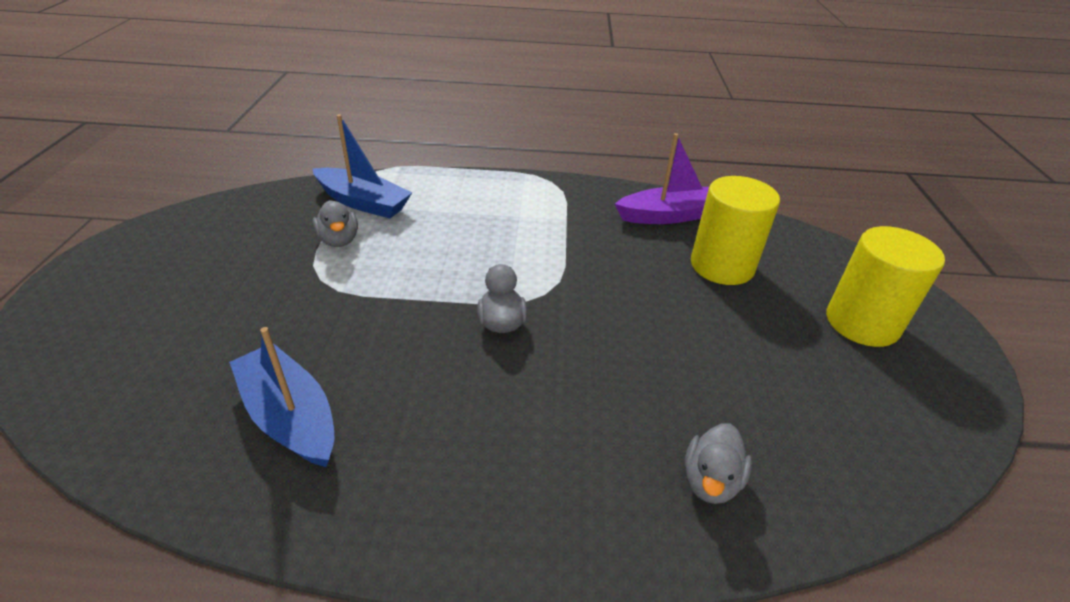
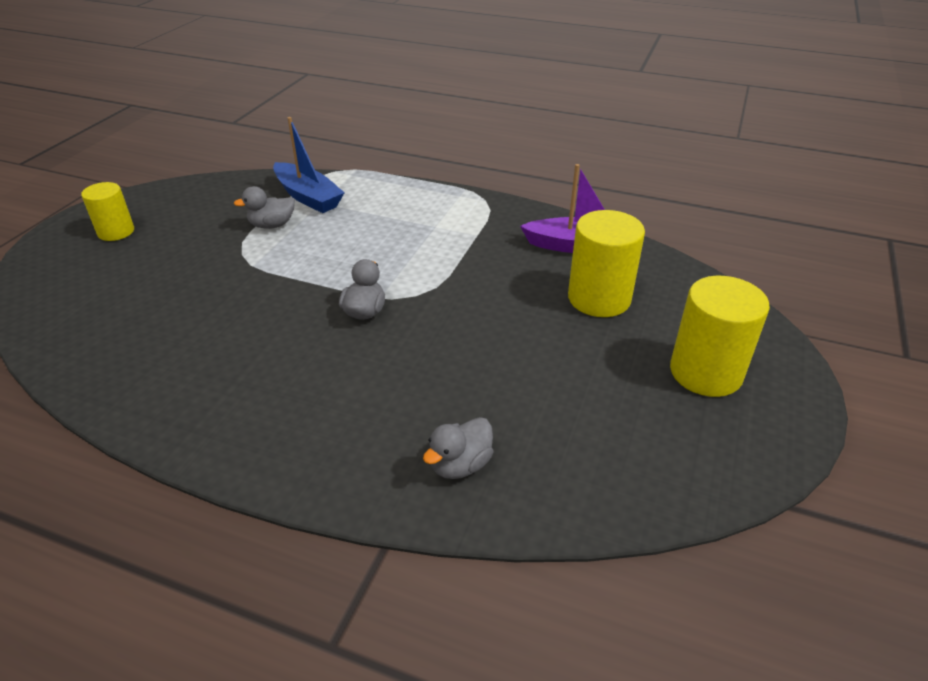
camera: 20 degrees right, 0 degrees up
blue boat [229,327,334,467] -> none
grey duck [313,200,358,247] -> grey duck turned 75 degrees clockwise [234,186,295,229]
none -> yellow cylinder [81,182,134,241]

